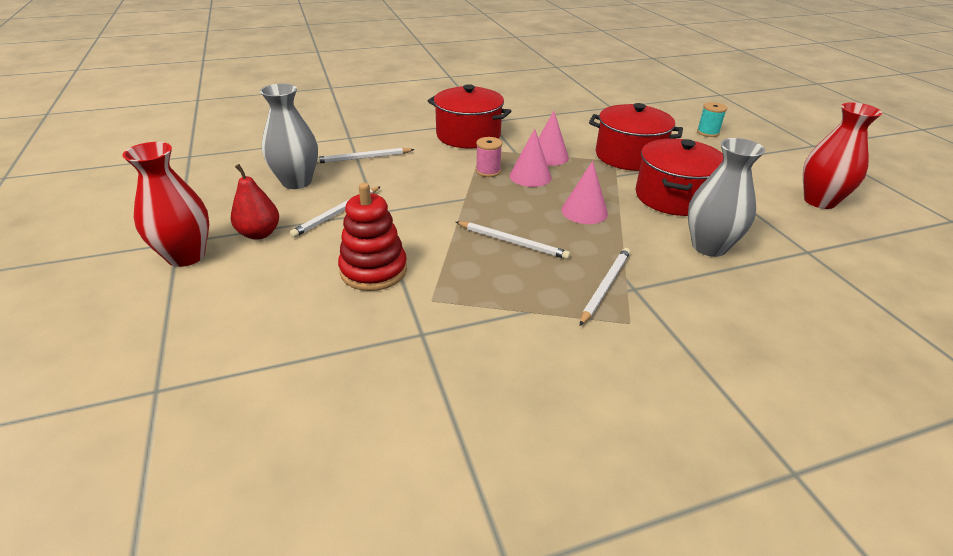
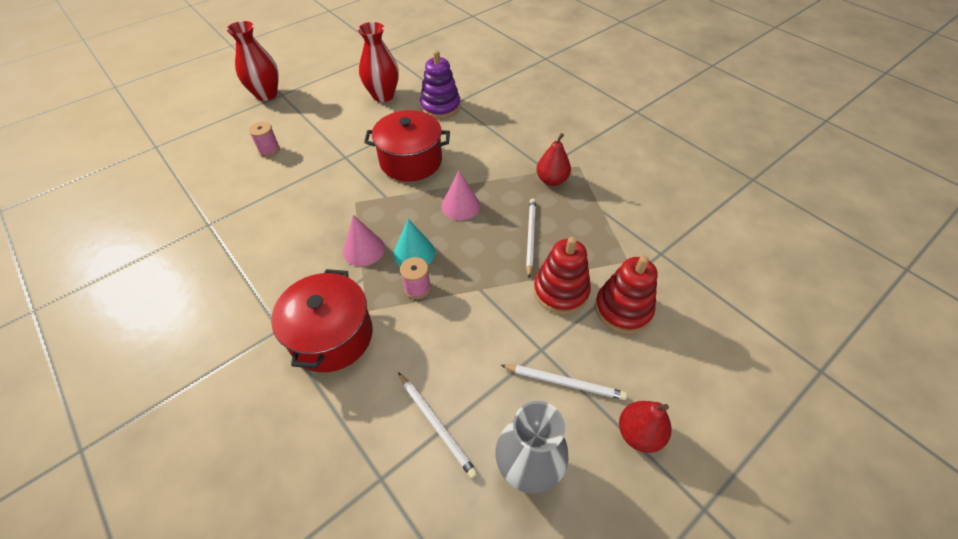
camera: 110 degrees left, 15 degrees up
red vase [122,142,209,267] -> red vase moved to [226,21,279,101]
pink cone [510,129,552,187] -> turquoise cone [393,219,435,266]
white pencil [580,248,630,326] -> red pear [536,133,571,186]
red pot [589,103,683,171] -> none
grey vase [688,138,765,257] -> none
turquoise spool [697,102,727,137] -> pink spool [249,121,280,157]
none -> purple stacking toy [420,50,461,119]
none -> red stacking toy [533,237,591,314]

